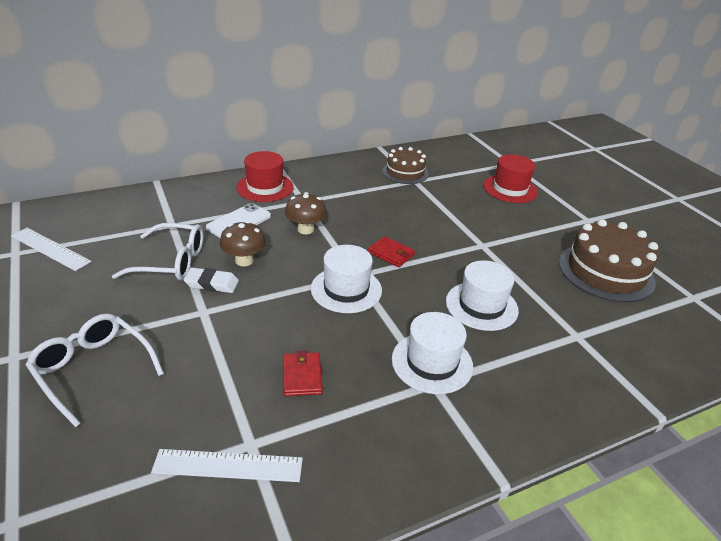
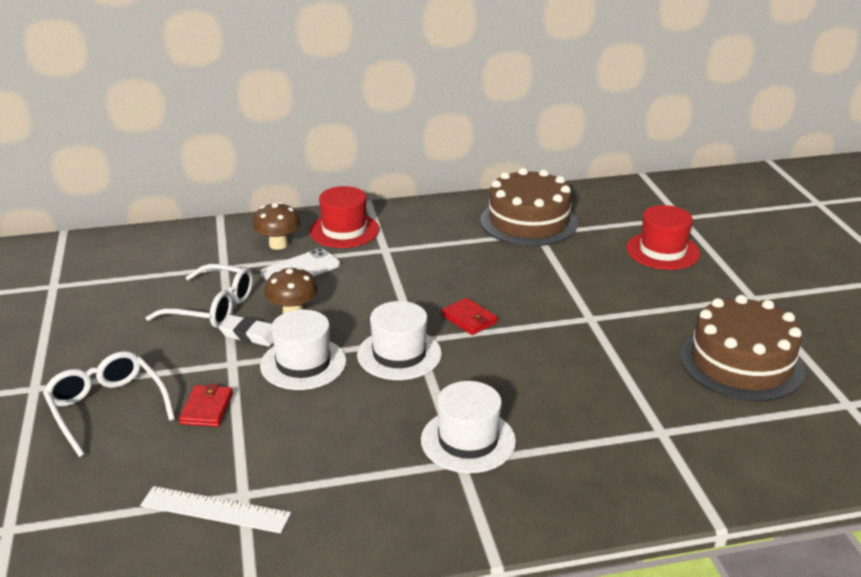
camera: 15 degrees right, 5 degrees down
white ruler [11,228,92,271] -> none
red wallet [283,351,323,396] -> red wallet moved to [179,384,233,427]
brown mushroom [285,192,327,234] -> brown mushroom moved to [253,202,301,250]
brown cake [382,147,428,184] -> brown cake [480,168,578,246], size x1.61
white hat [446,260,519,331] -> white hat moved to [260,309,346,390]

